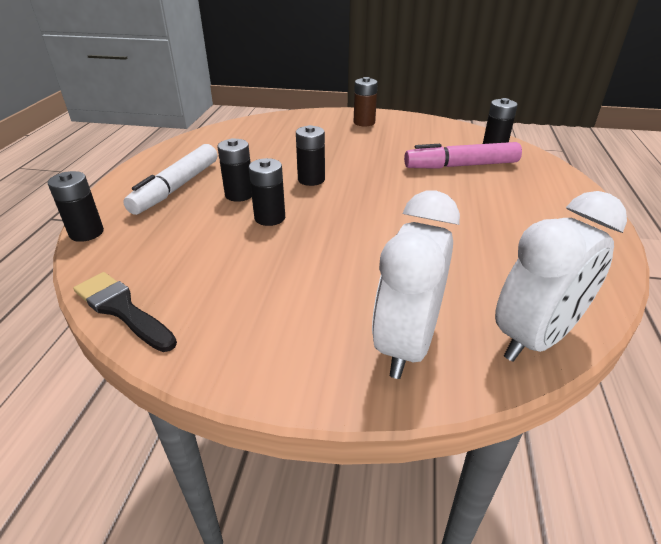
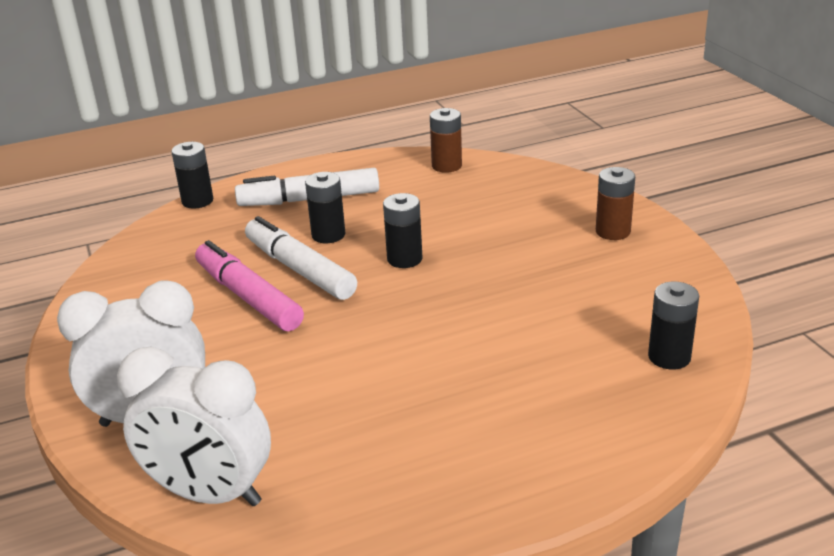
camera: 60 degrees right, 5 degrees down
black brush [73,272,177,352] -> none
black battery [249,158,285,226] -> white marker [245,216,357,300]
pink marker [404,142,522,169] -> pink marker moved to [195,240,304,331]
none -> brown battery [430,108,462,173]

